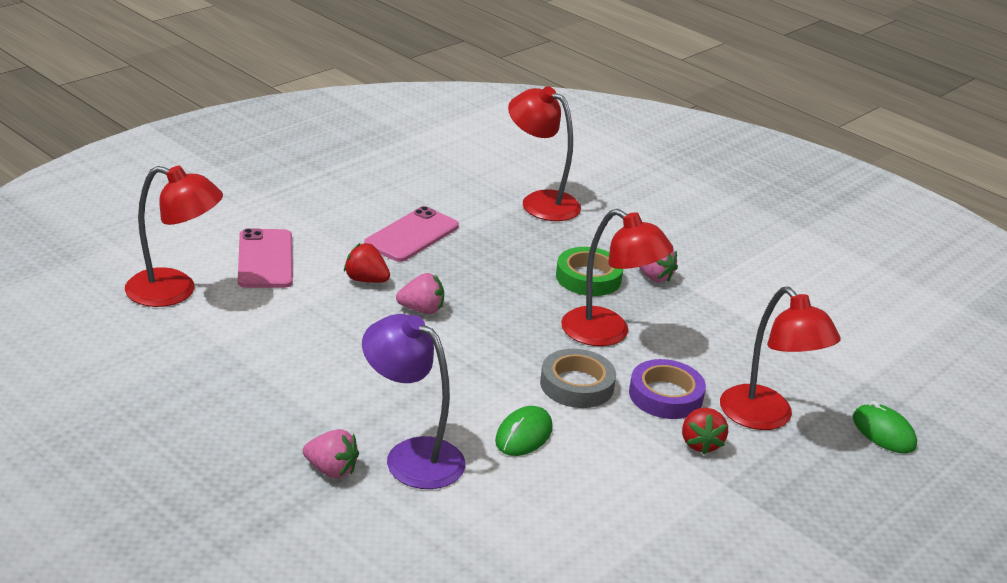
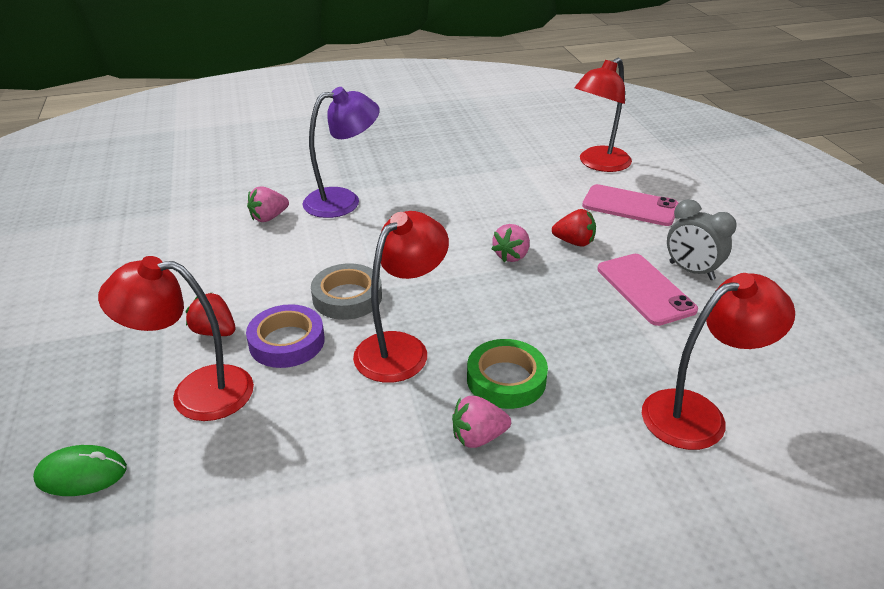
camera: 125 degrees right, 5 degrees up
pink strawberry [303,429,359,479] -> pink strawberry moved to [247,186,289,222]
red strawberry [344,243,390,283] -> red strawberry turned 45 degrees clockwise [552,209,596,247]
green mouse [495,406,553,456] -> none
red lamp [561,209,673,346] -> red lamp turned 150 degrees clockwise [353,211,449,383]
none -> grey clock [667,199,737,280]

